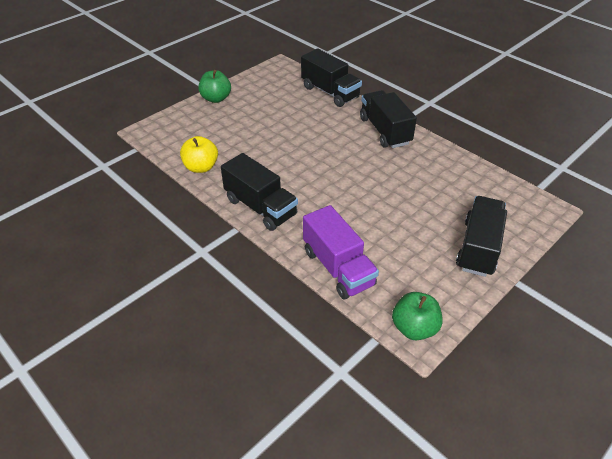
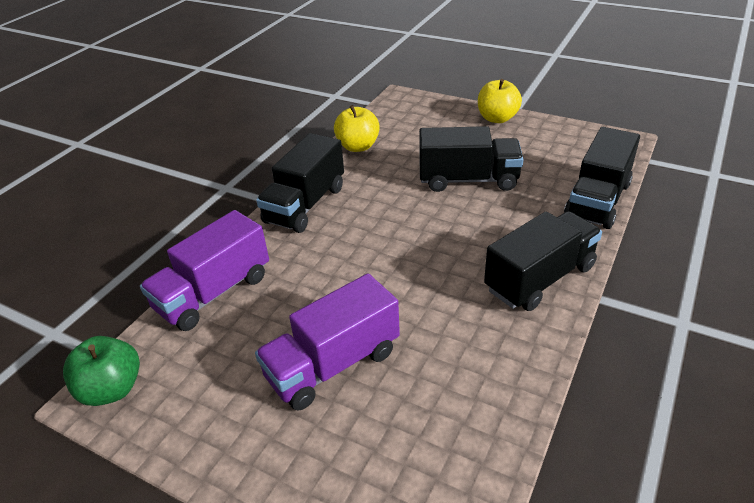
camera: 75 degrees right, 5 degrees down
green apple [198,70,231,103] -> yellow apple [478,79,522,123]
black truck [456,196,507,277] -> black truck moved to [419,126,524,192]
none -> purple truck [255,273,400,411]

